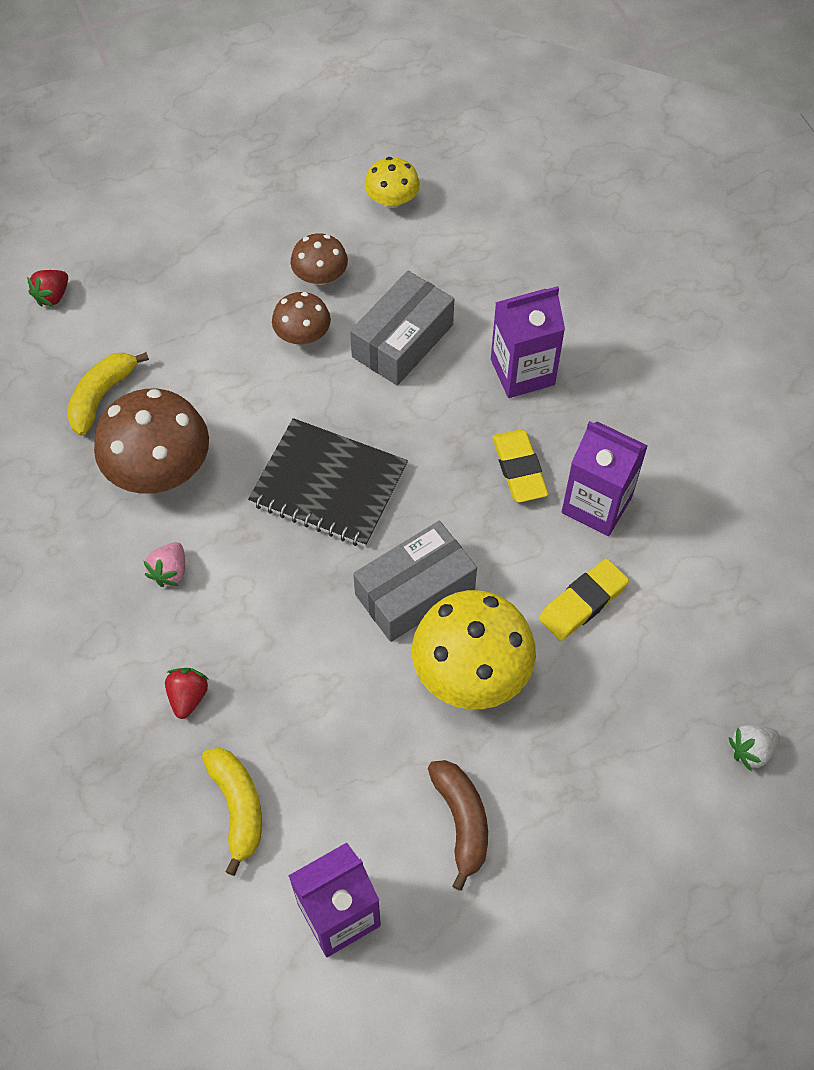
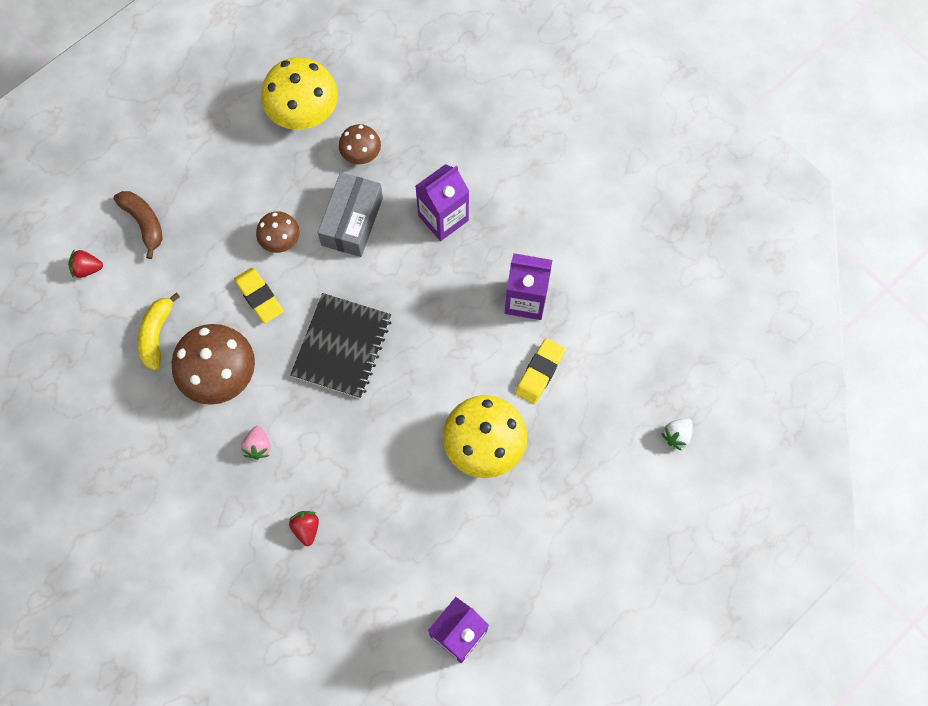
camera: 20 degrees left, 10 degrees up
red strawberry [27,270,68,307] -> red strawberry turned 75 degrees clockwise [68,249,103,278]
yellow banana [202,748,262,876] -> none
black notebook [248,418,408,547] -> black notebook turned 75 degrees counterclockwise [290,293,392,399]
brown mushroom [291,233,348,285] -> brown mushroom moved to [339,124,381,164]
grey box [353,521,477,642] -> none
yellow mushroom [364,157,420,208] -> yellow mushroom [261,57,338,130], size x1.82
brown banana [428,760,488,891] -> brown banana moved to [113,191,163,259]
yellow eraser [492,429,548,503] -> yellow eraser moved to [234,267,283,323]

